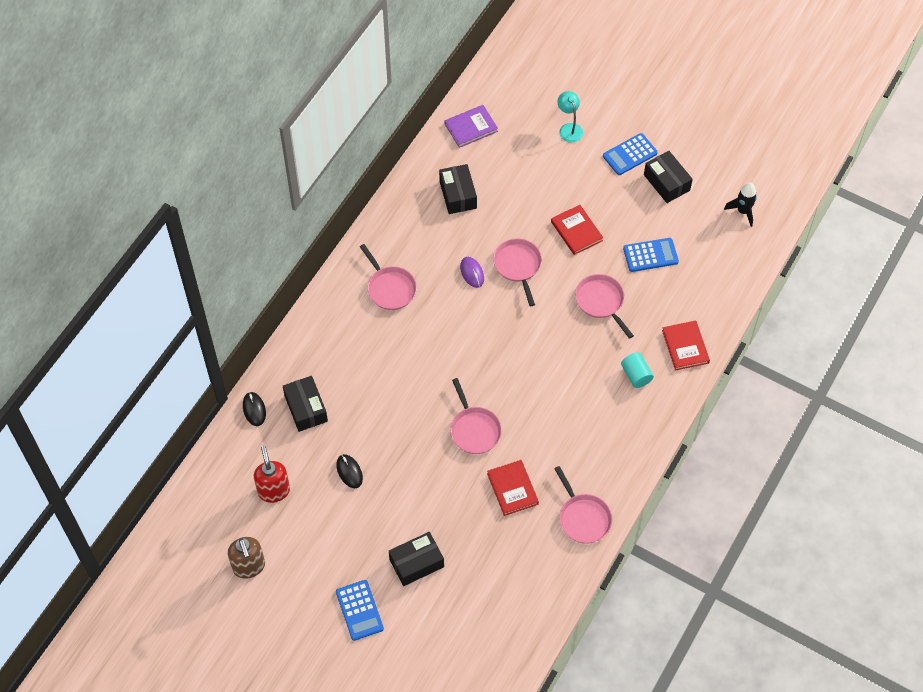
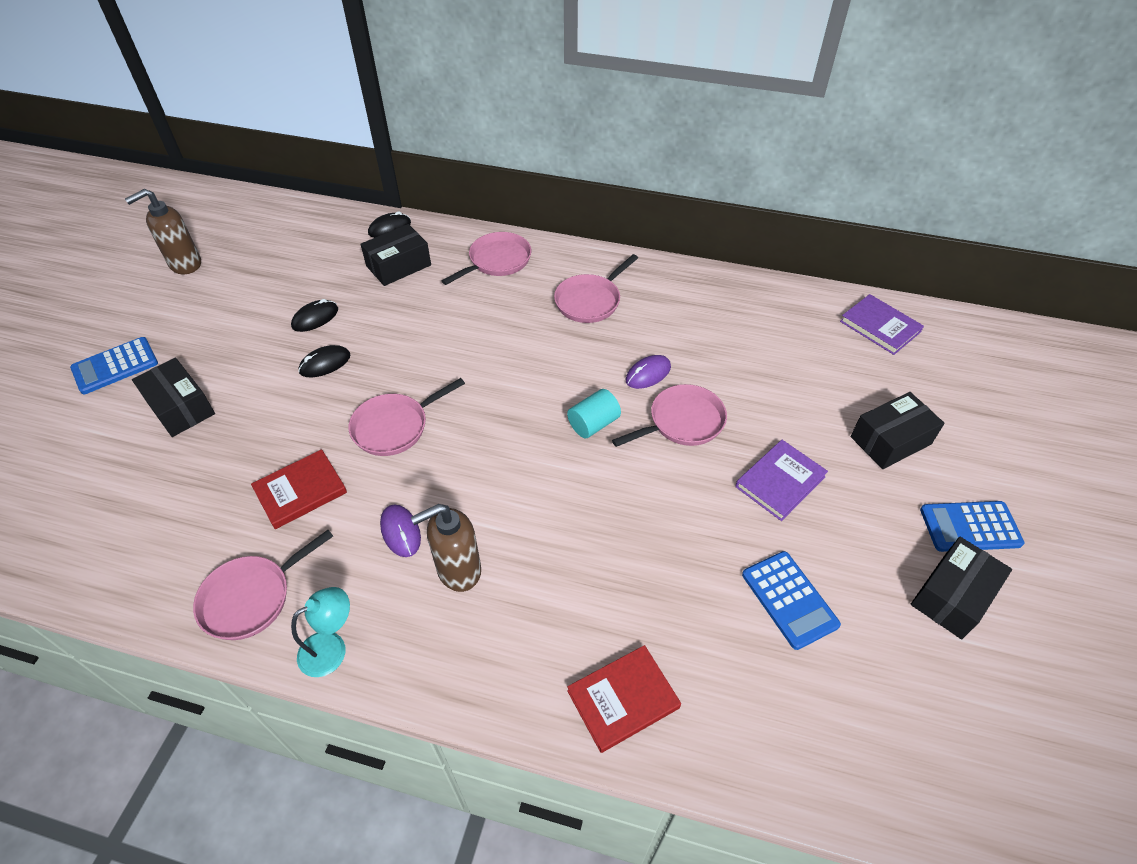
camera: 75 degrees right, 10 degrees down
red soap dispenser [254,445,290,503] -> none
black box [439,164,477,214] -> black box moved to [851,392,945,469]
red book [551,205,603,255] -> purple book [735,440,828,521]
turquoise lamp [557,91,583,143] -> turquoise lamp moved to [291,587,350,677]
pink pan [575,274,634,339] -> pink pan moved to [441,232,531,285]
blue calculator [603,133,658,175] -> blue calculator turned 45 degrees counterclockwise [920,501,1025,552]
turquoise cylinder [621,352,654,388] -> turquoise cylinder moved to [567,389,621,439]
black rocket [724,183,757,227] -> none
none -> black mouse [298,345,350,377]
none -> purple mouse [380,504,421,557]
none -> brown soap dispenser [411,504,481,592]

